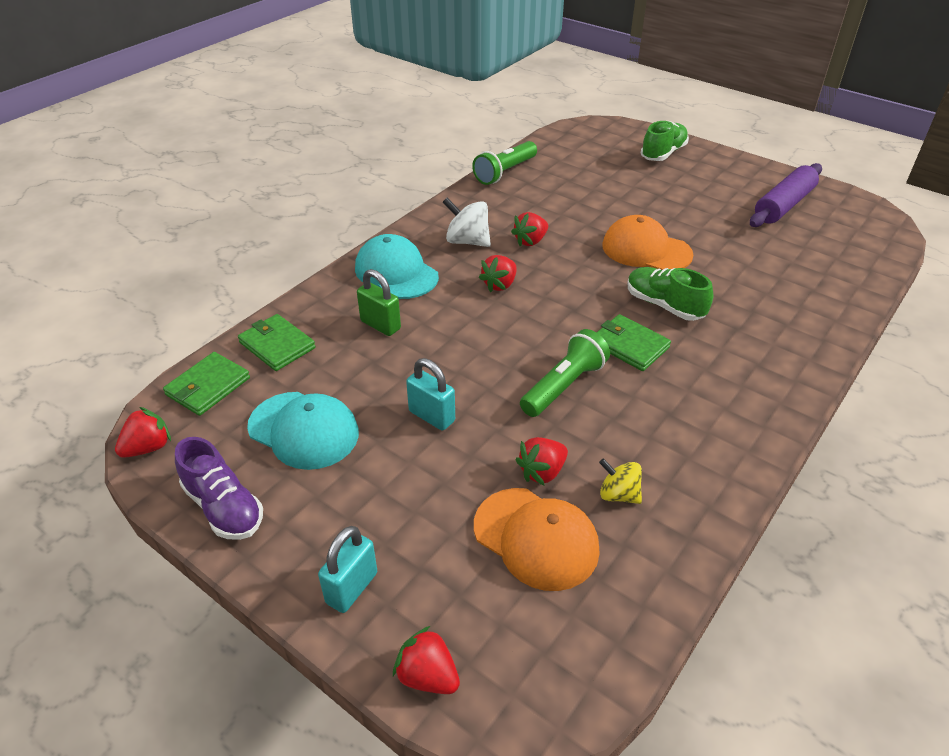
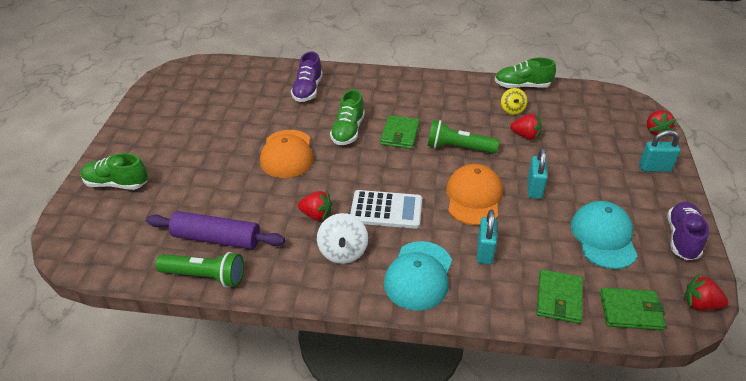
camera: 120 degrees left, 0 degrees up
green padlock [357,269,401,336] -> turquoise padlock [477,210,497,265]
orange cap [474,488,600,591] -> orange cap moved to [446,164,503,225]
red strawberry [479,255,517,292] -> white calculator [350,190,422,229]
purple rolling pin [750,163,822,227] -> purple rolling pin moved to [146,211,285,249]
none -> purple shoe [291,51,323,102]
none -> green shoe [495,57,556,88]

